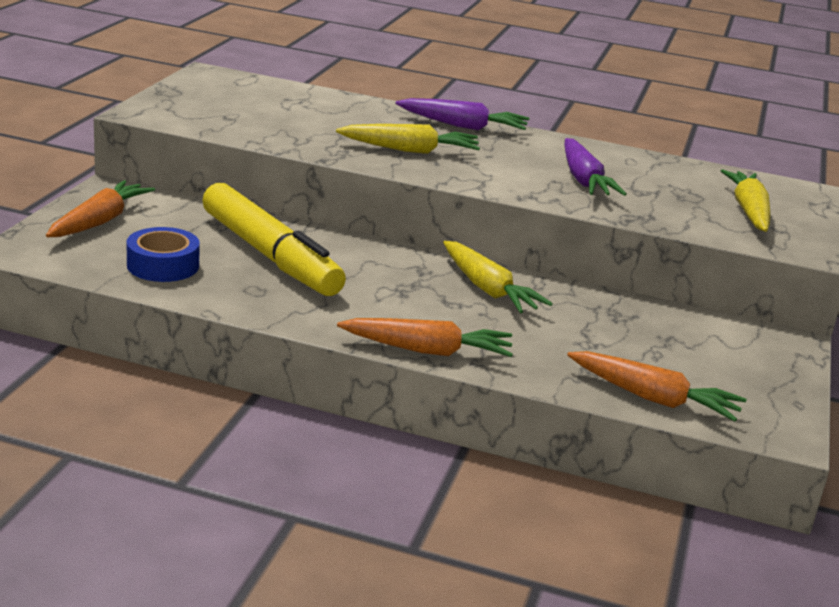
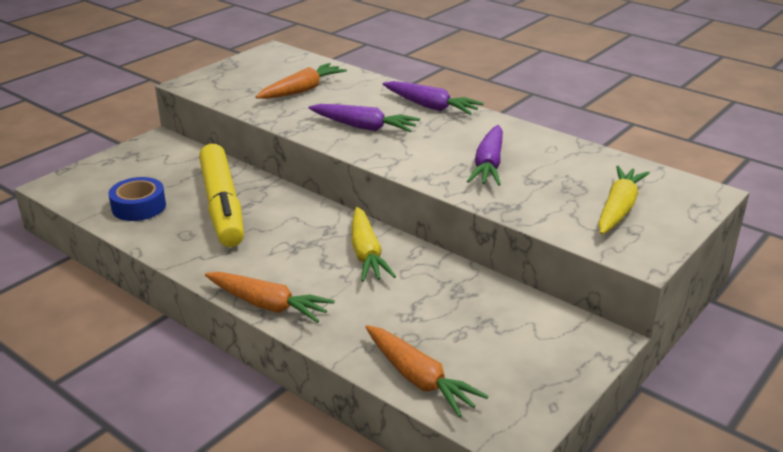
camera: 25 degrees right, 5 degrees up
orange carrot [46,180,155,237] -> orange carrot moved to [255,63,347,99]
yellow carrot [336,124,480,154] -> purple carrot [308,104,420,132]

